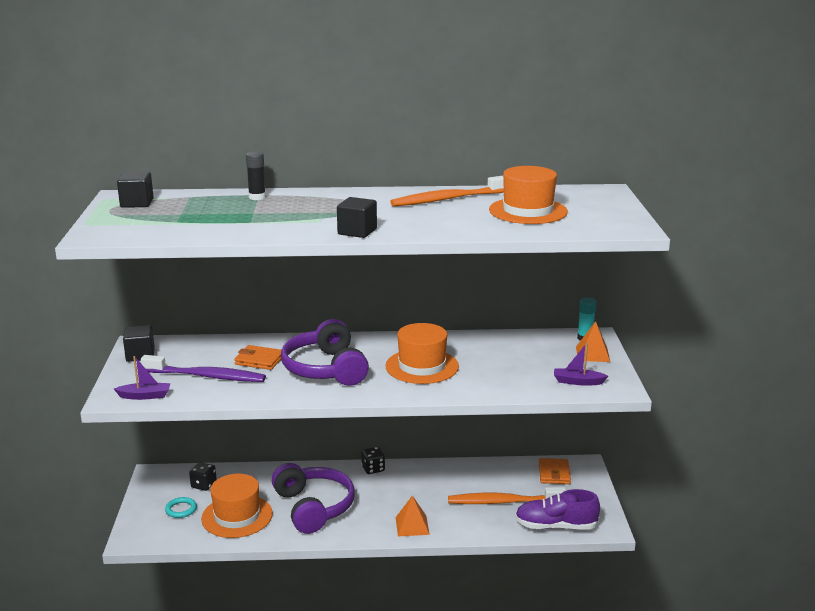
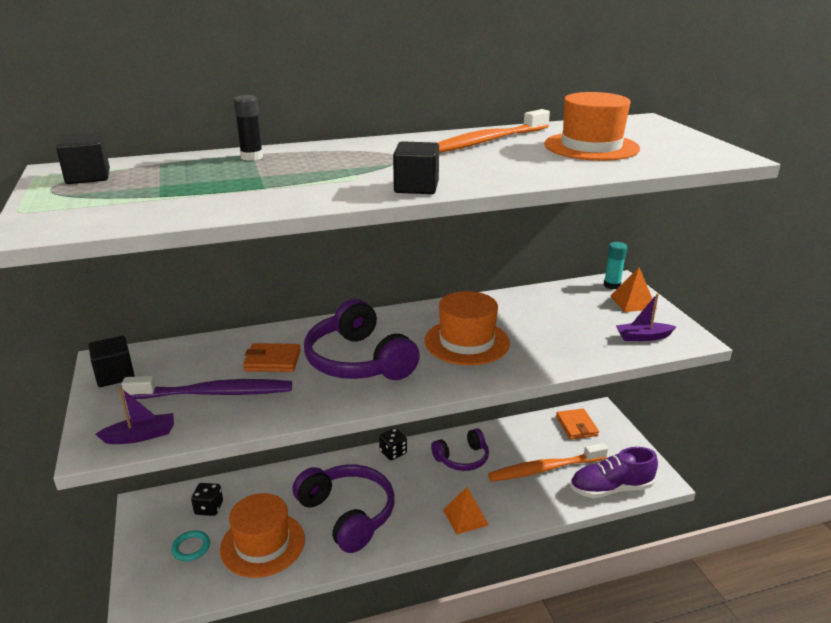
camera: 15 degrees left, 5 degrees up
none -> purple headphones [431,428,489,471]

